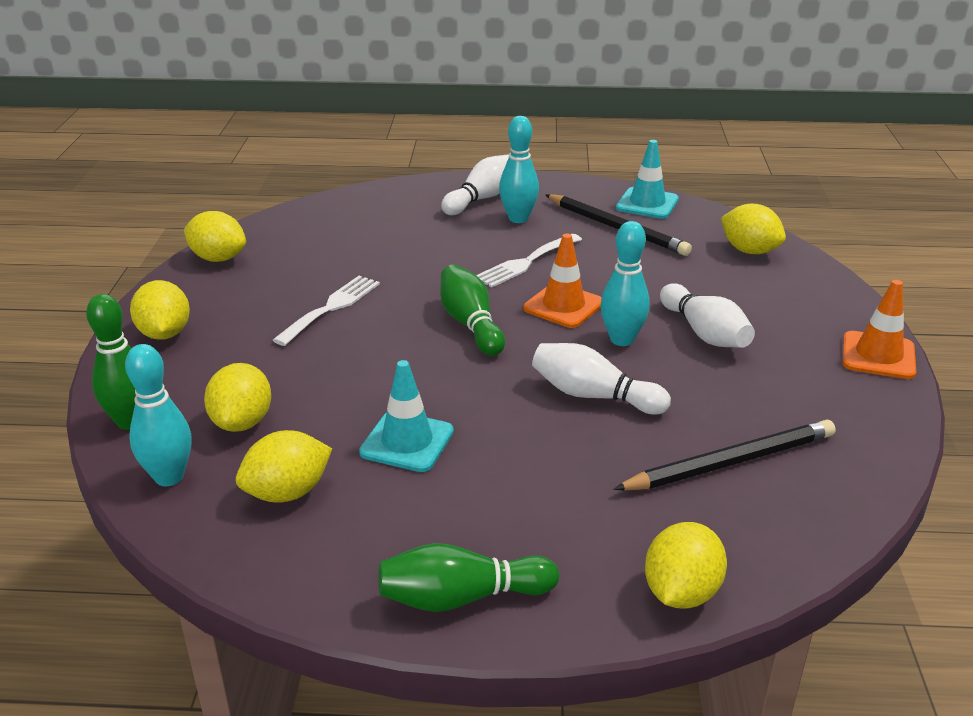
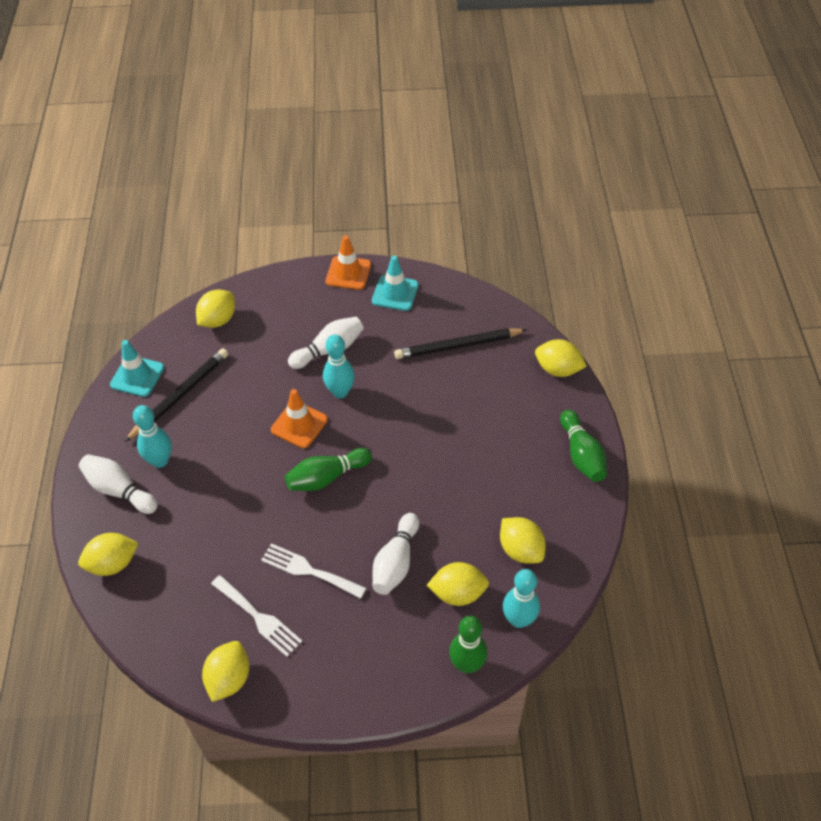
camera: 95 degrees left, 20 degrees up
yellow lemon [130,280,190,340] -> yellow lemon moved to [78,533,139,576]
turquoise traffic cone [359,360,454,472] -> turquoise traffic cone moved to [372,256,419,311]
white fork [476,234,582,288] -> white fork moved to [211,575,302,657]
white bowling pin [532,343,671,415] -> white bowling pin moved to [373,513,419,595]
black pencil [613,420,835,491] -> black pencil turned 75 degrees counterclockwise [394,328,527,359]

